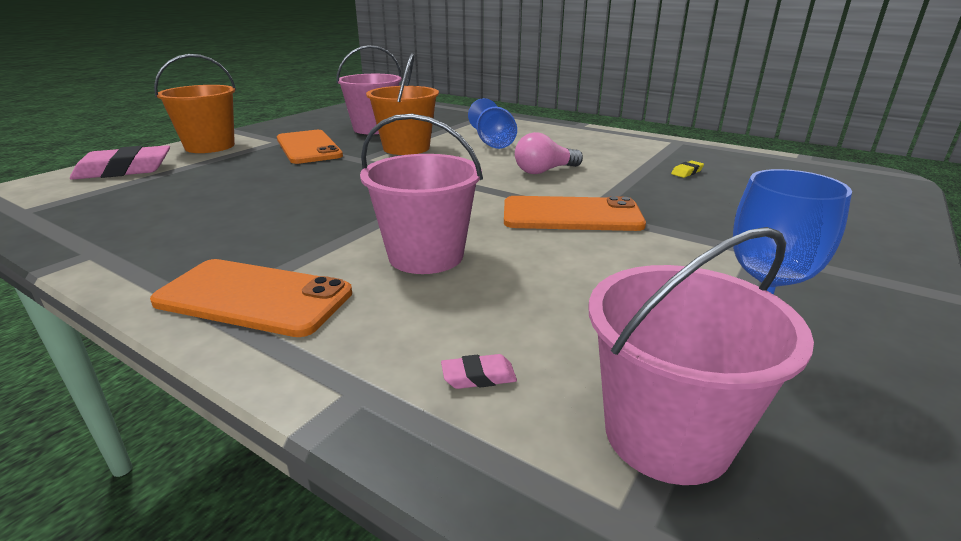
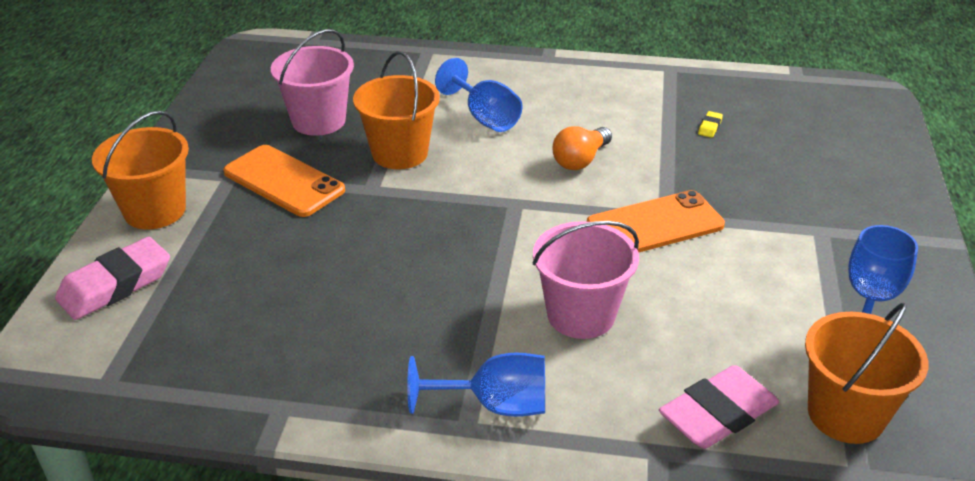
camera: 25 degrees left, 10 degrees up
orange phone [150,259,352,337] -> blue goblet [407,353,545,417]
pink eraser [441,354,517,389] -> pink eraser [659,365,779,449], size x2.44
pink light bulb [515,132,583,174] -> orange light bulb [552,126,612,170]
pink bucket [589,227,814,485] -> orange bucket [805,302,928,444]

